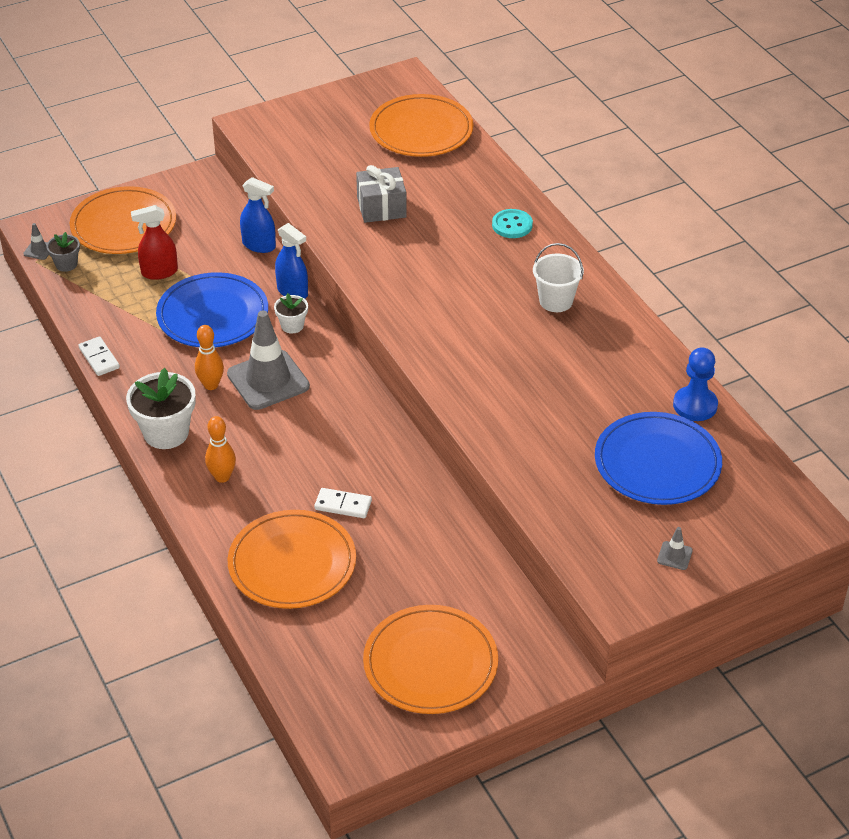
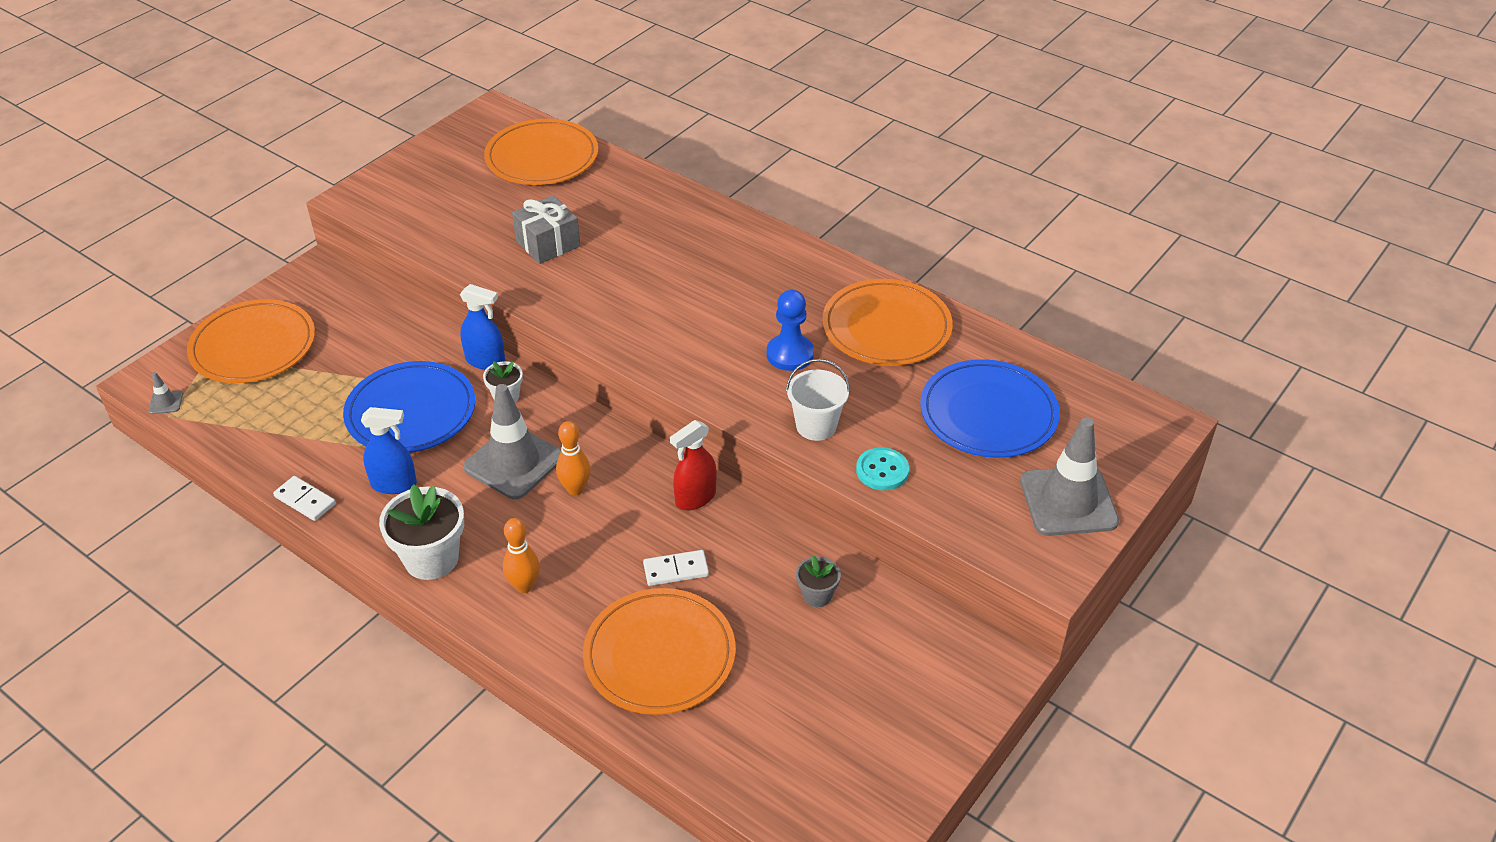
camera: 25 degrees left, 0 degrees up
grey flower pot [46,232,80,272] -> grey flower pot moved to [796,556,841,607]
red spray bottle [131,205,178,280] -> red spray bottle moved to [670,420,717,511]
orange bowling pin [195,325,224,390] -> orange bowling pin moved to [556,421,591,495]
blue spray bottle [240,177,276,253] -> blue spray bottle moved to [361,407,417,494]
orange plate [363,605,498,714] -> orange plate moved to [822,279,953,366]
turquoise button [492,209,533,238] -> turquoise button moved to [856,447,909,490]
white bucket [533,243,584,312] -> white bucket moved to [786,359,850,441]
grey traffic cone [657,527,693,570] -> grey traffic cone [1020,418,1119,536], size x2.48
blue pawn [673,348,718,421] -> blue pawn moved to [767,290,814,371]

